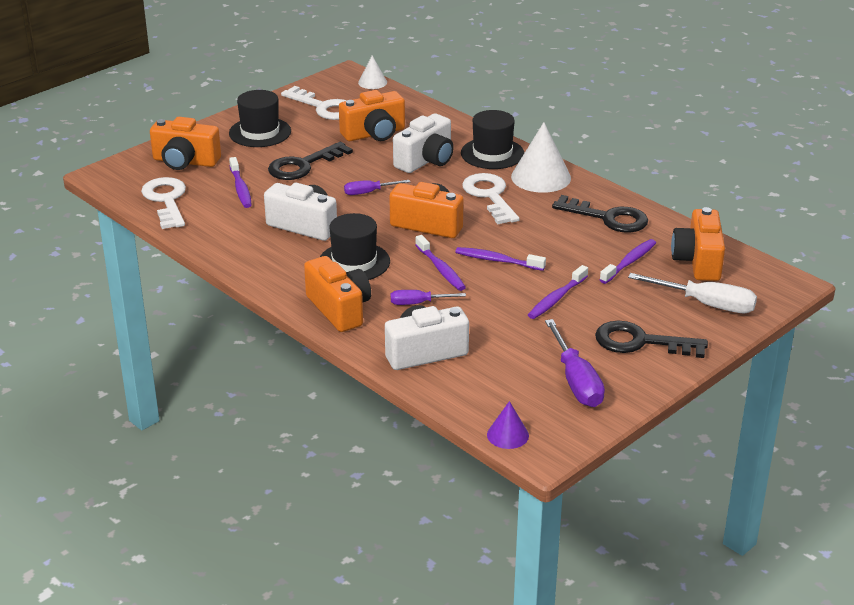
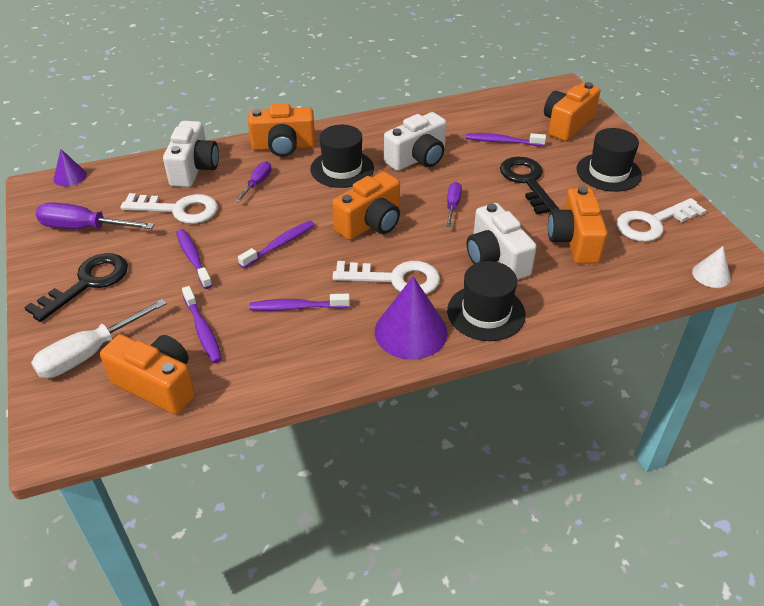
camera: 115 degrees right, 10 degrees up
white key [141,177,186,229] -> white key moved to [120,193,218,224]
purple toothbrush [415,235,466,291] -> purple toothbrush moved to [249,294,350,311]
white cone [511,122,571,193] -> purple cone [375,276,448,359]
black key [552,195,648,233] -> none

